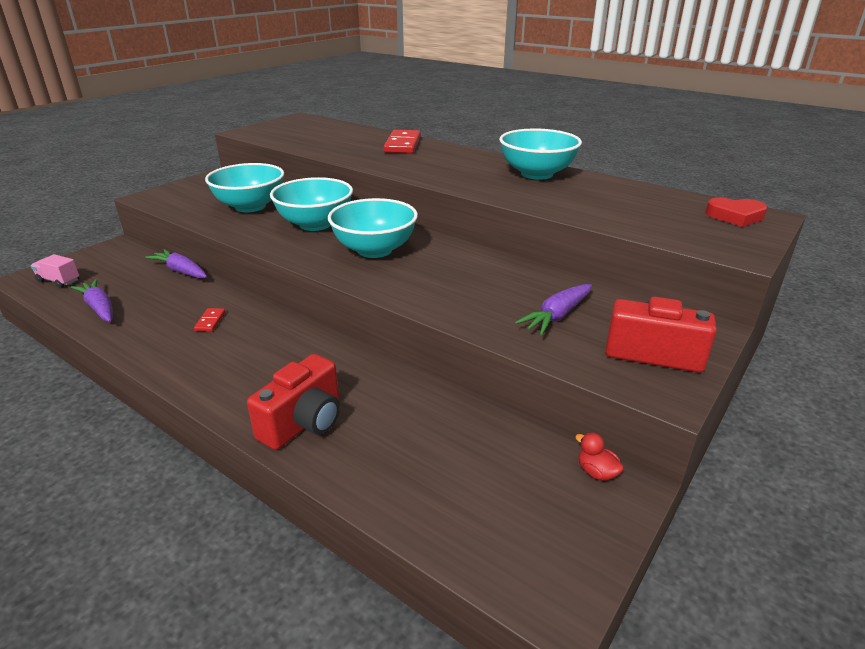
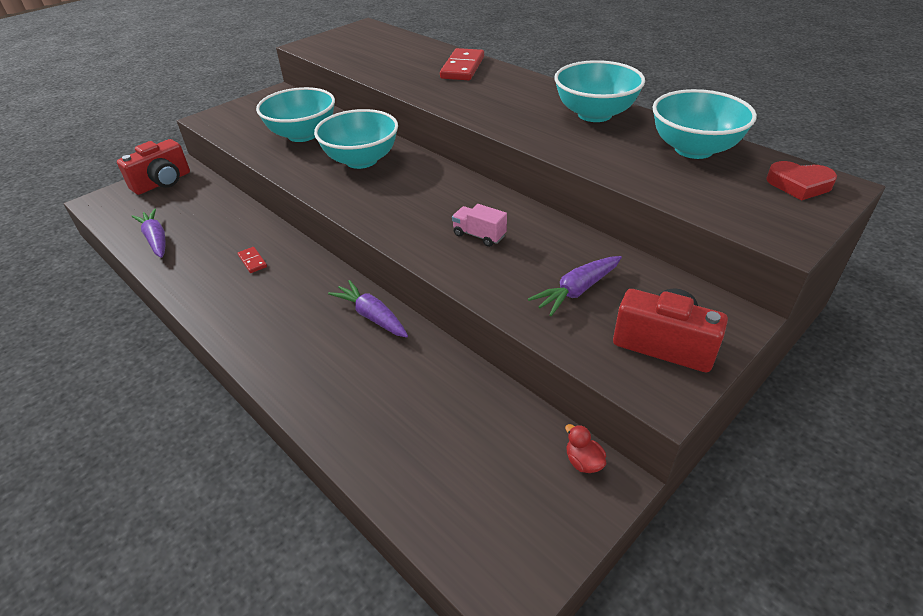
camera: 10 degrees right, 10 degrees up
pink truck [31,254,79,288] -> pink truck moved to [452,204,507,247]
purple carrot [145,249,207,278] -> purple carrot moved to [328,280,408,338]
red domino [194,308,226,332] -> red domino turned 45 degrees counterclockwise [238,247,267,273]
red camera [247,354,340,450] -> red camera moved to [117,139,190,195]
turquoise bowl [328,198,418,258] -> turquoise bowl moved to [652,89,757,159]

